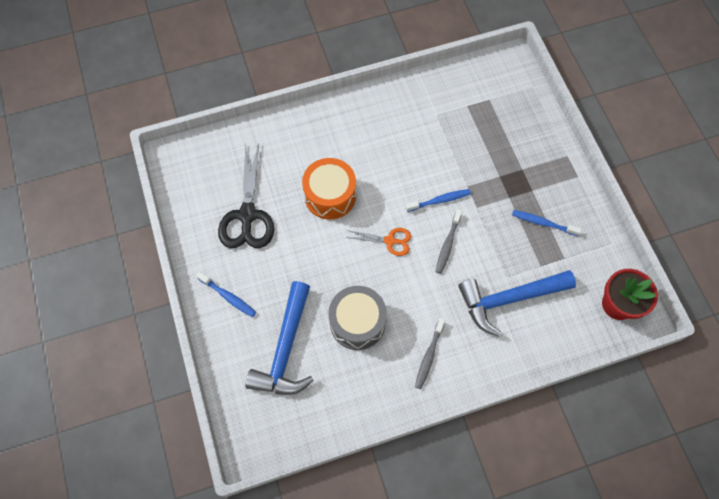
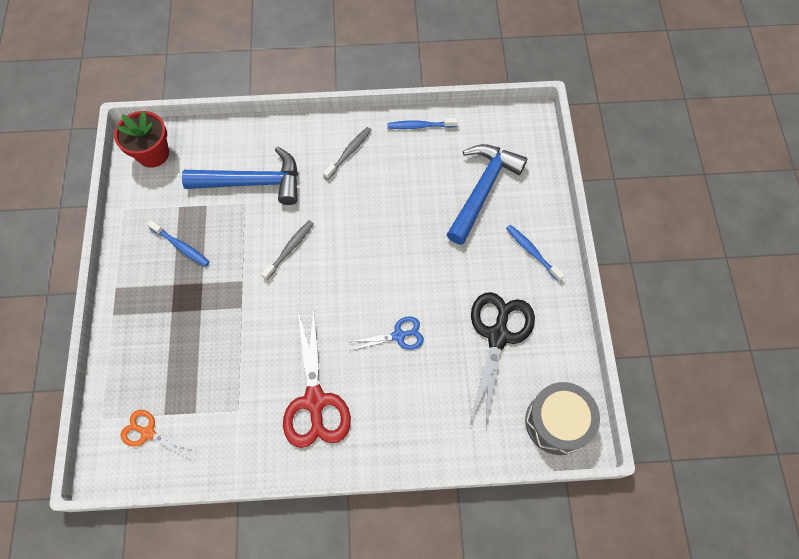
camera: 165 degrees left, 0 degrees up
orange drum [302,158,356,220] -> blue scissors [350,316,424,351]
grey drum [328,286,387,350] -> grey drum moved to [525,382,600,455]
orange scissors [345,228,411,256] -> orange scissors moved to [120,410,195,459]
blue toothbrush [405,189,471,212] -> blue toothbrush moved to [388,118,458,129]
none -> red scissors [283,309,351,448]

